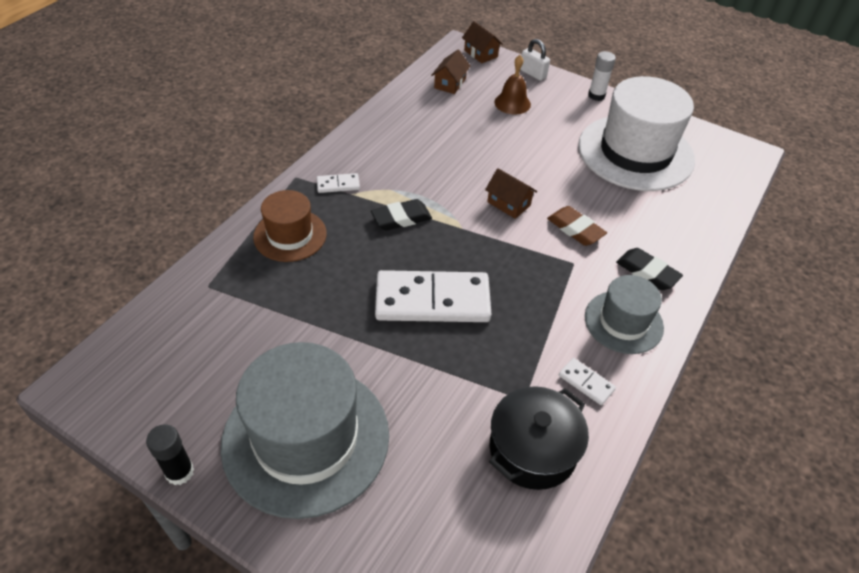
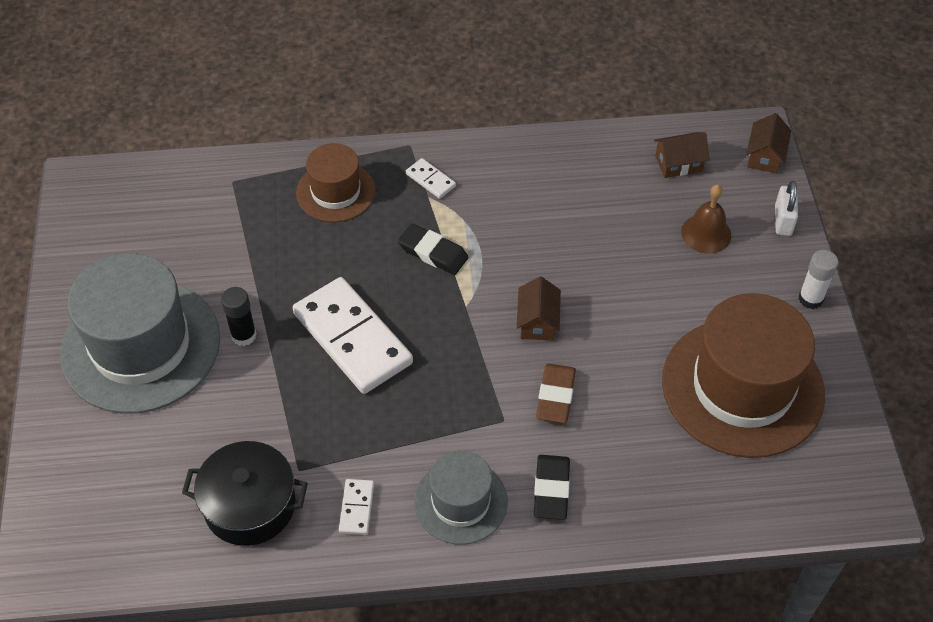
camera: 55 degrees right, 5 degrees up
black glue stick [146,424,194,485] -> black glue stick moved to [221,287,257,346]
white hat [578,76,695,191] -> brown hat [662,293,825,458]

